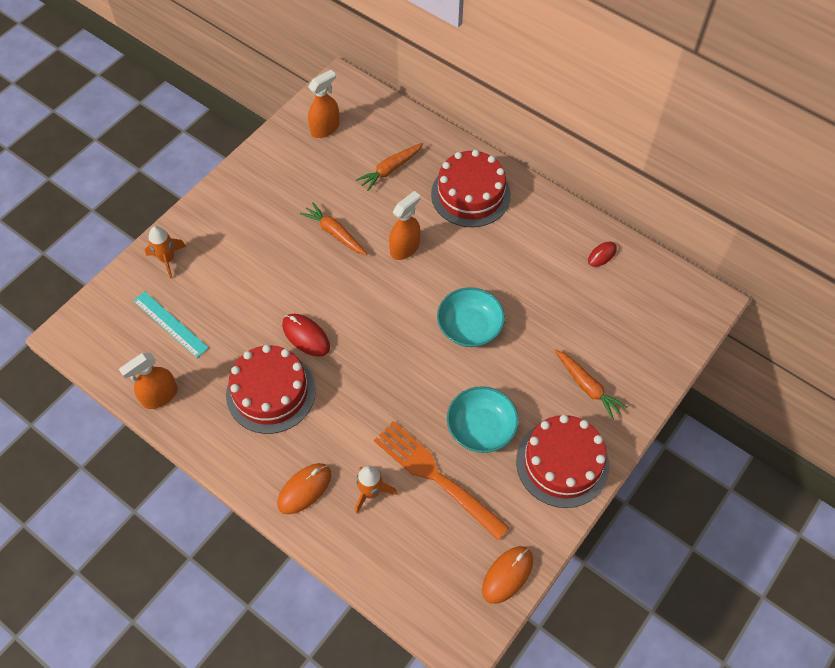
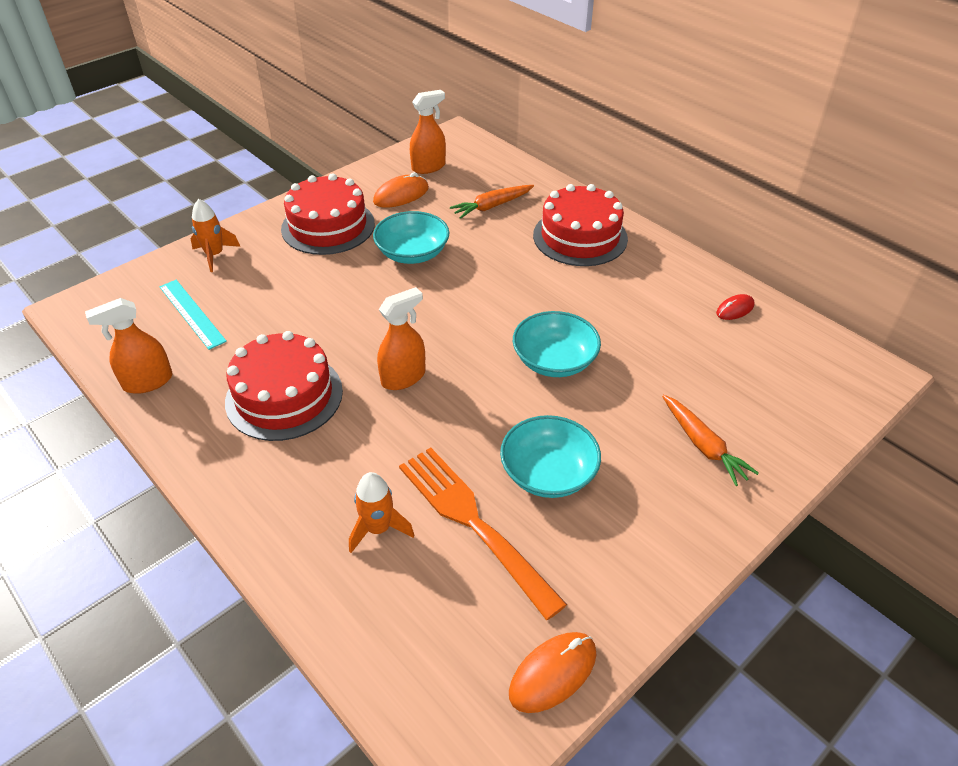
camera: 10 degrees right, 15 degrees down
orange mouse [277,463,331,514] -> orange mouse moved to [373,172,429,208]
red mouse [282,314,330,357] -> none
orange carrot [300,202,367,255] -> turquoise bowl [373,211,449,264]
orange spray bottle [389,191,420,260] -> orange spray bottle moved to [377,287,426,390]
red cake [516,415,609,508] -> red cake moved to [281,173,375,255]

